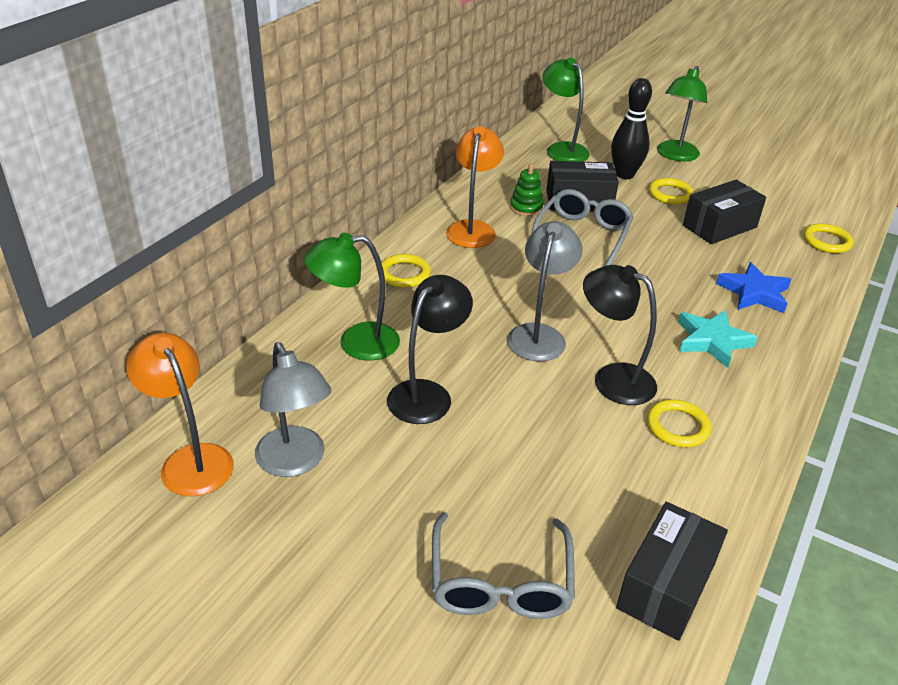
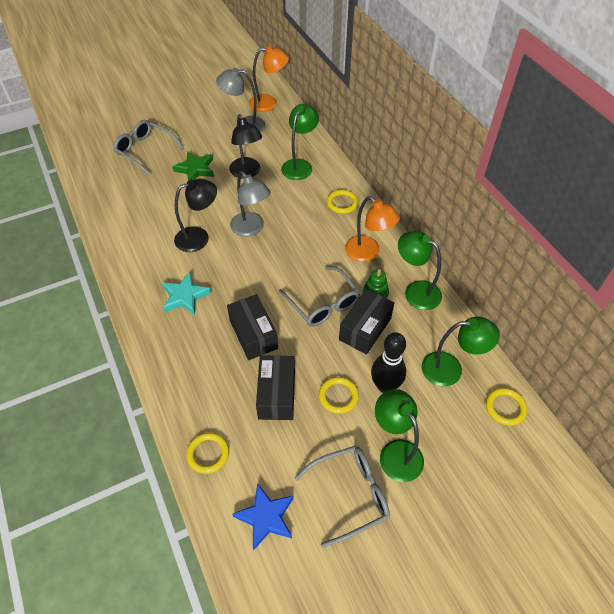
camera: 125 degrees right, 15 degrees up
black box [616,502,728,641] -> black box moved to [227,294,278,360]
yellow ring [647,399,711,447] -> yellow ring moved to [486,388,527,426]
blue star [716,262,791,313] -> blue star moved to [232,483,294,550]
none -> green star [172,152,214,181]
none -> grey glasses [295,446,390,548]
none -> green lamp [398,231,442,310]

